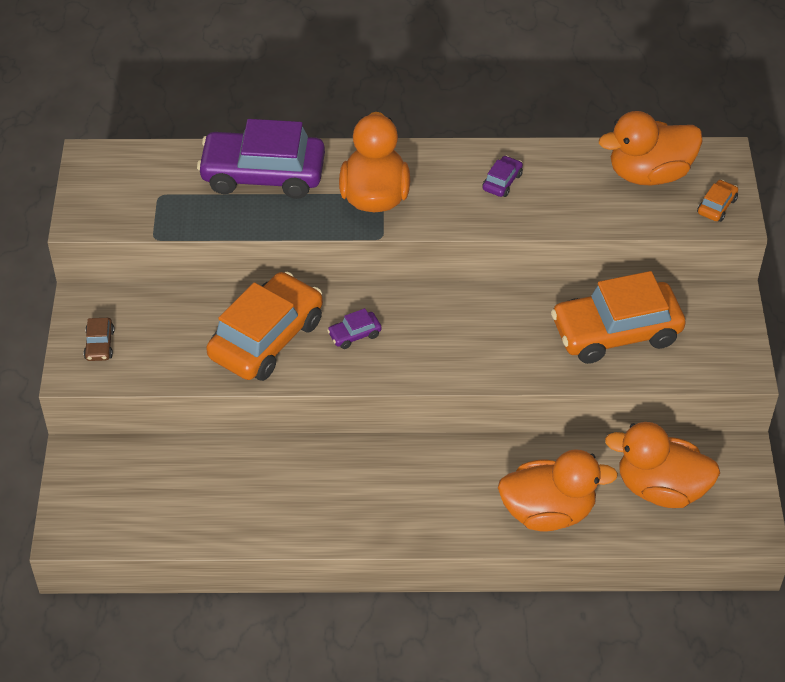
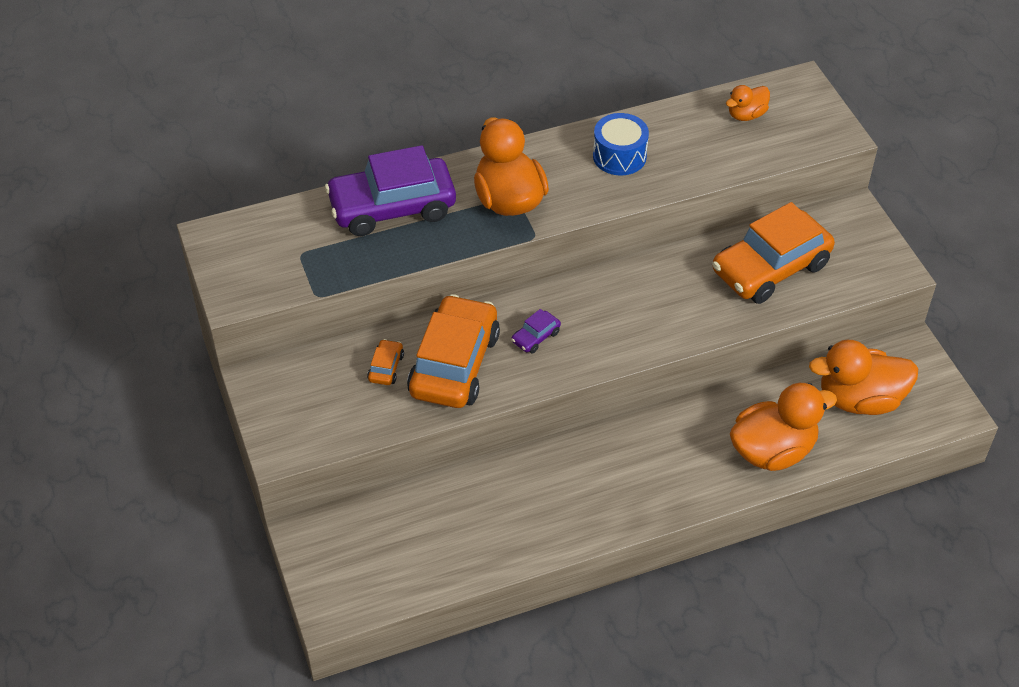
camera: 20 degrees left, 0 degrees up
brown car [84,318,115,361] -> none
purple car [482,156,523,197] -> blue drum [593,113,649,175]
orange duck [599,111,703,185] -> orange duck [726,85,770,121], size x0.52
orange car [697,180,738,222] -> orange car moved to [367,339,404,385]

